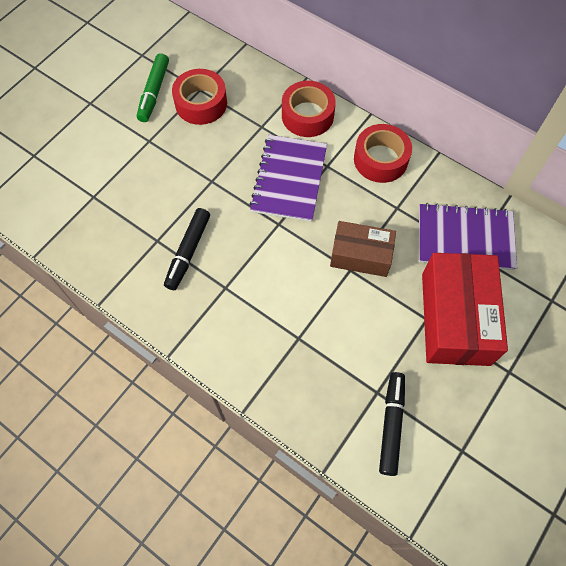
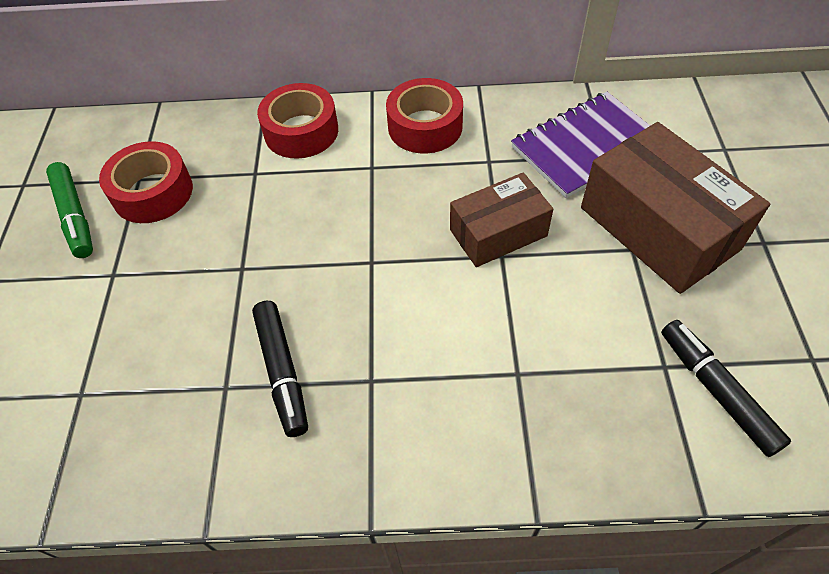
camera: 35 degrees left, 10 degrees down
purple notebook [250,135,327,222] -> none
red box [422,253,508,366] -> brown box [581,122,770,294]

